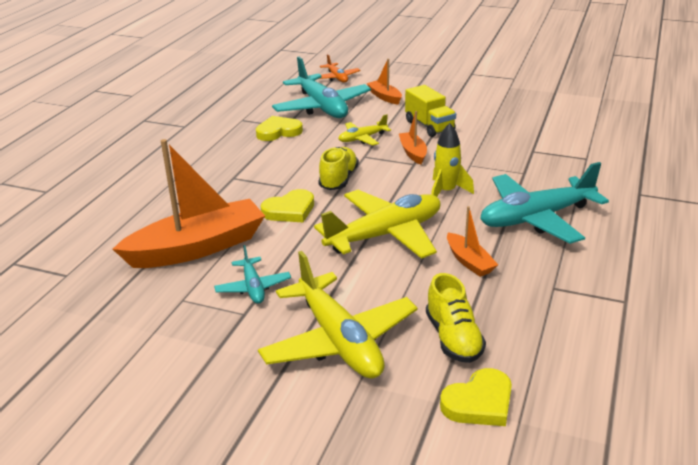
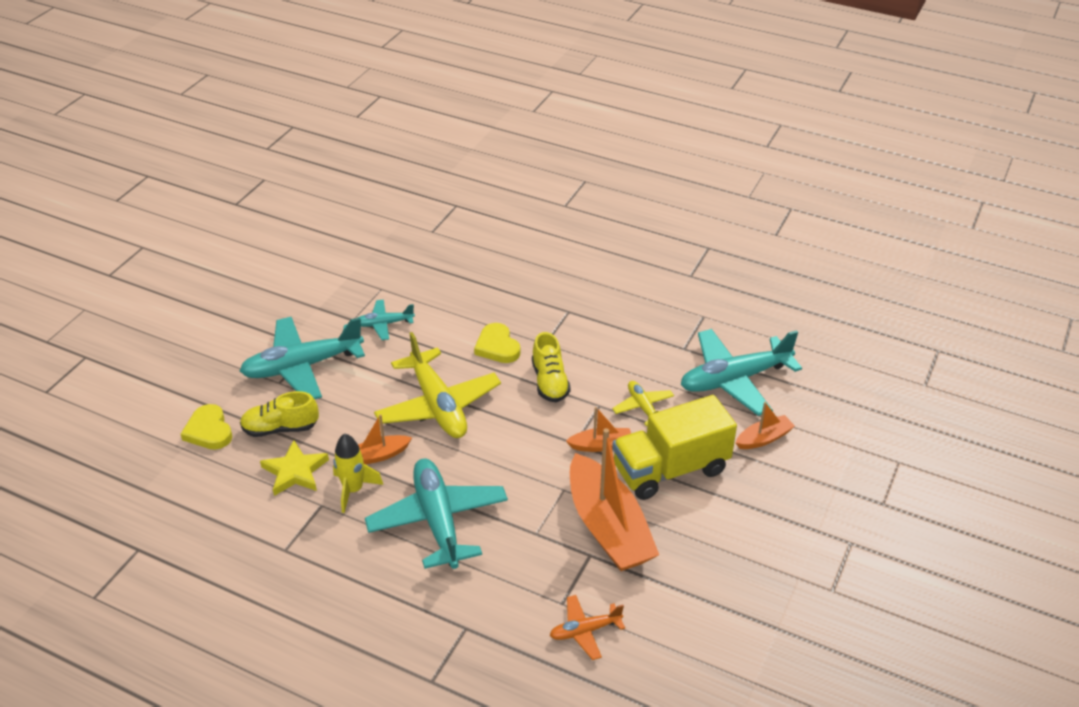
camera: 95 degrees right, 10 degrees up
orange boat [113,139,265,268] -> orange boat moved to [570,428,659,571]
yellow heart [256,116,303,141] -> none
yellow plane [258,251,418,379] -> turquoise plane [240,317,365,399]
yellow shoe [318,147,359,190] -> yellow shoe turned 60 degrees clockwise [532,332,571,402]
orange plane [319,54,361,83] -> orange plane moved to [549,595,625,660]
yellow truck [405,85,456,137] -> yellow truck [612,395,737,500], size x1.59
yellow rocket [431,123,474,197] -> yellow rocket moved to [333,434,383,513]
none -> yellow star [260,440,329,496]

